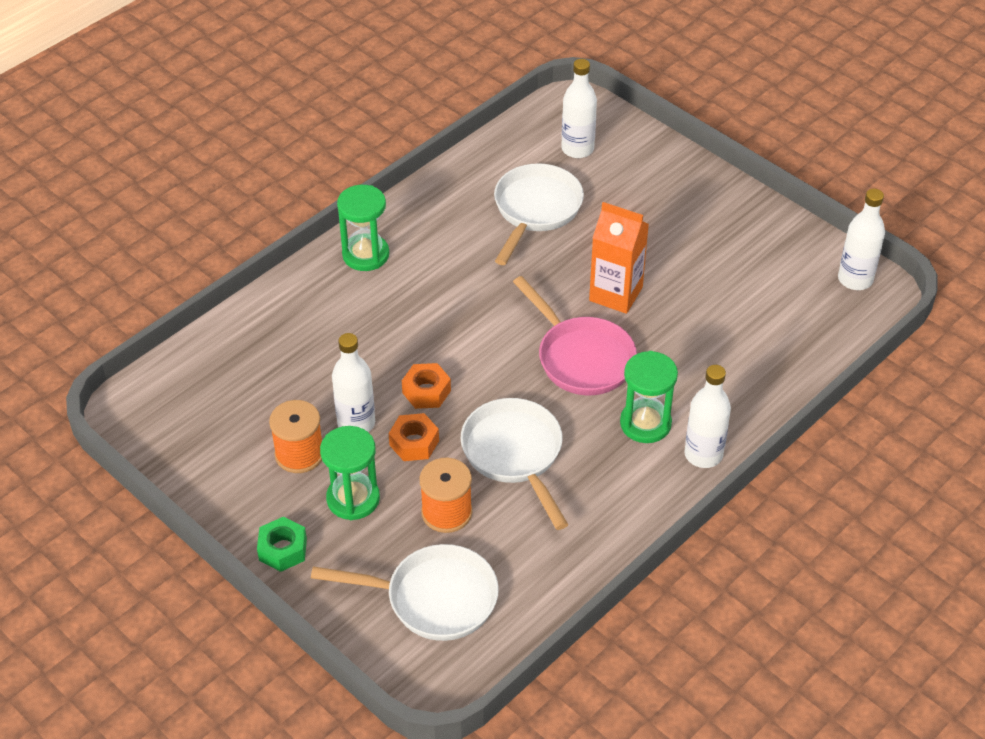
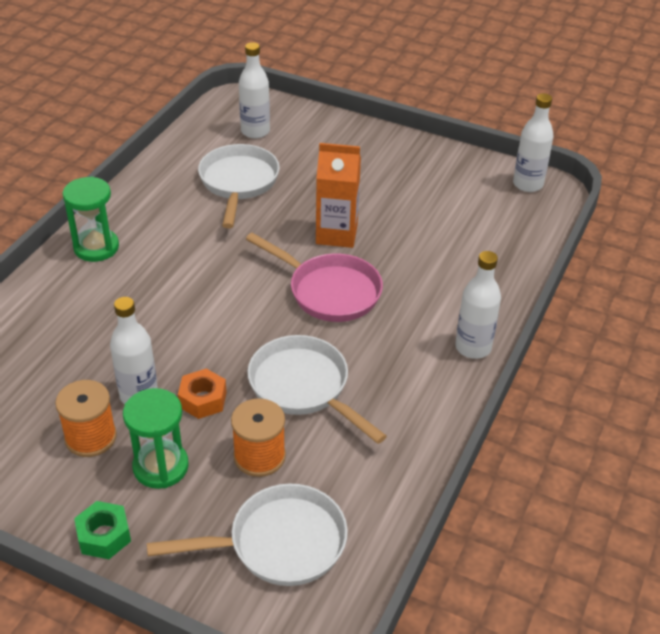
camera: 20 degrees left, 5 degrees down
orange nut [402,363,451,409] -> none
green hourglass [620,351,678,443] -> none

